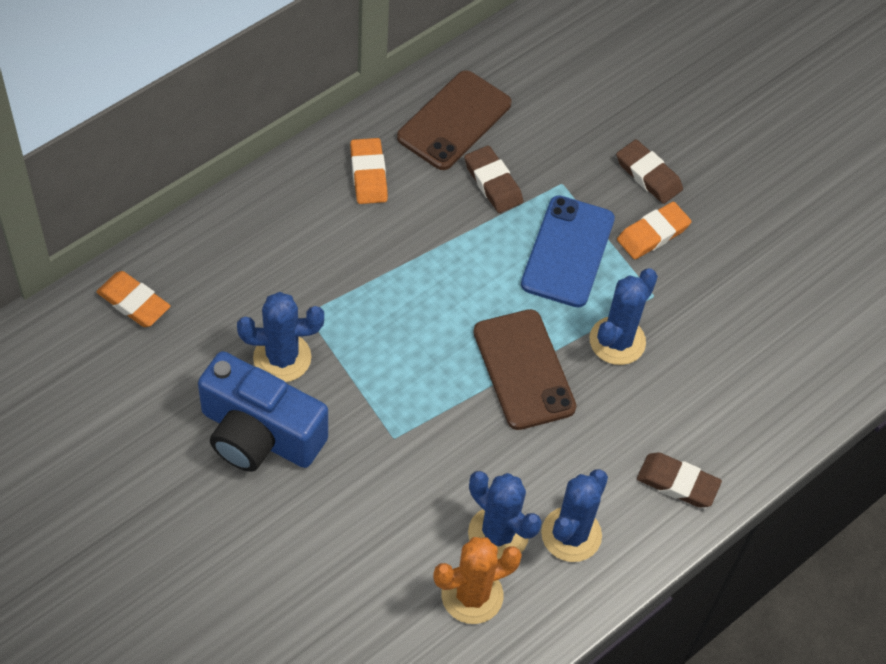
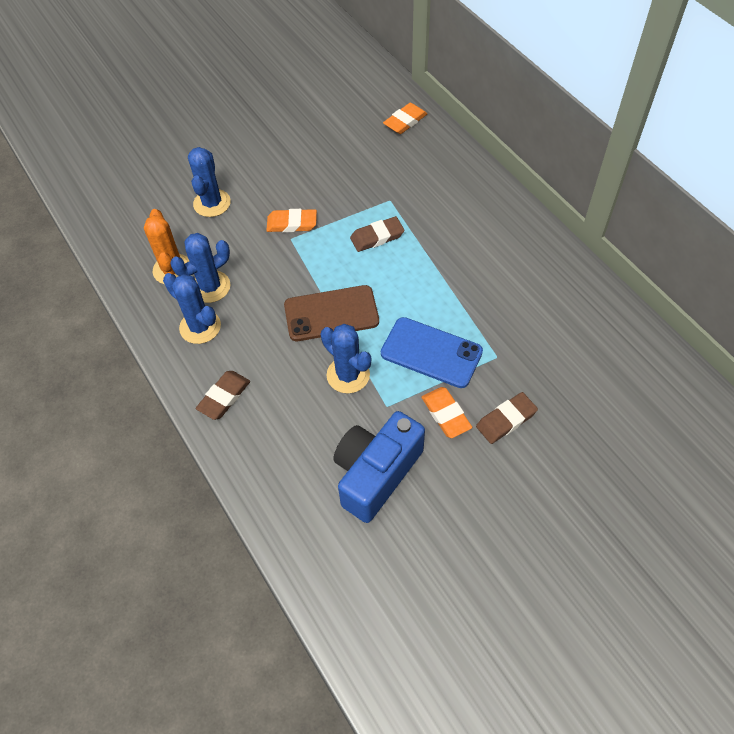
camera: 105 degrees right, 0 degrees up
blue camera [198,351,328,472] -> blue camera moved to [333,411,425,523]
blue cactus [237,292,324,382] -> blue cactus moved to [188,147,231,217]
orange eraser [350,138,388,204] -> orange eraser moved to [266,209,317,232]
brown phone [397,70,512,170] -> none
brown eraser [464,145,523,213] -> brown eraser moved to [350,216,405,252]

